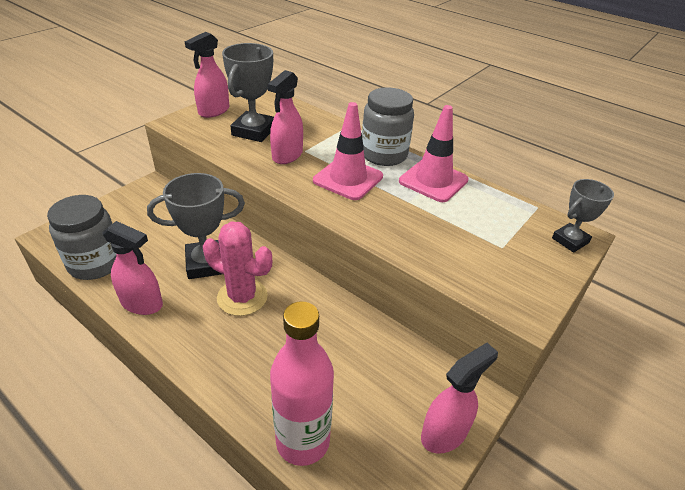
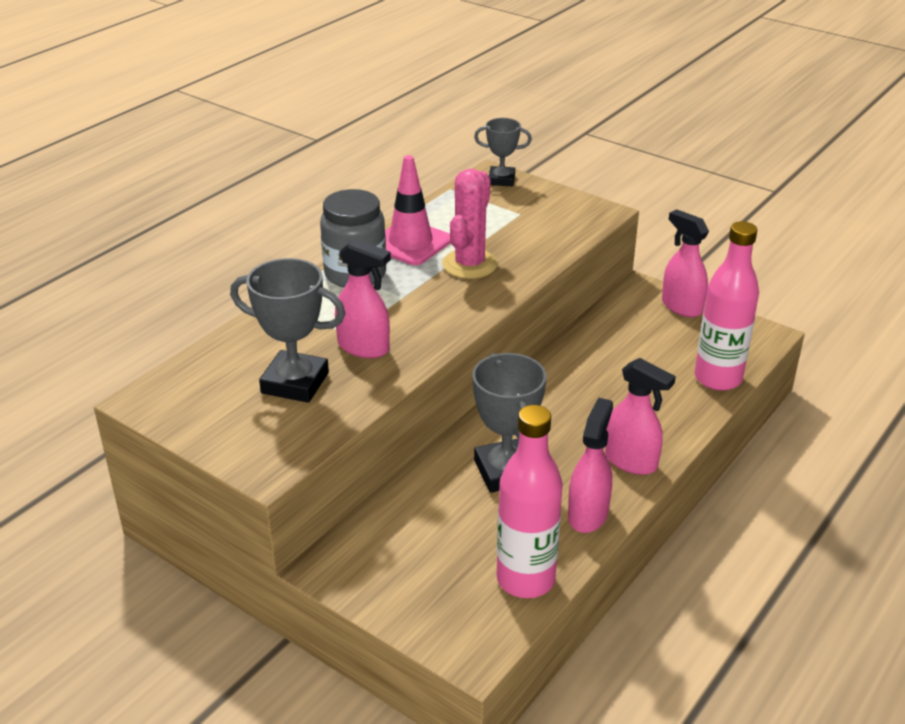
camera: 90 degrees left, 5 degrees down
grey jar [47,195,116,280] -> pink bottle [497,405,563,598]
pink spray bottle [185,32,229,118] -> pink spray bottle moved to [605,358,676,475]
pink cactus [203,222,272,316] -> pink cactus moved to [442,169,498,279]
pink traffic cone [313,102,383,200] -> none
grey trophy [552,179,614,253] -> grey trophy turned 45 degrees counterclockwise [474,118,532,186]

